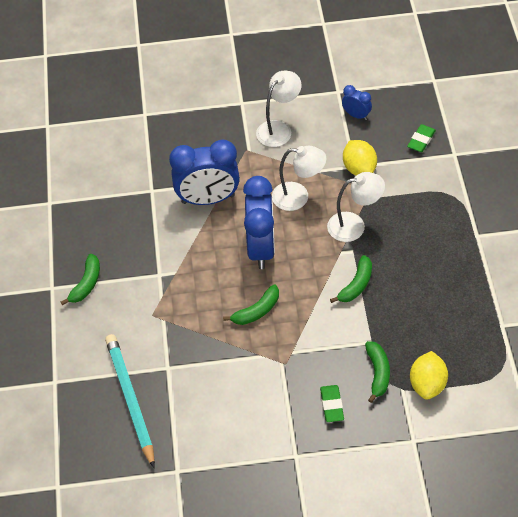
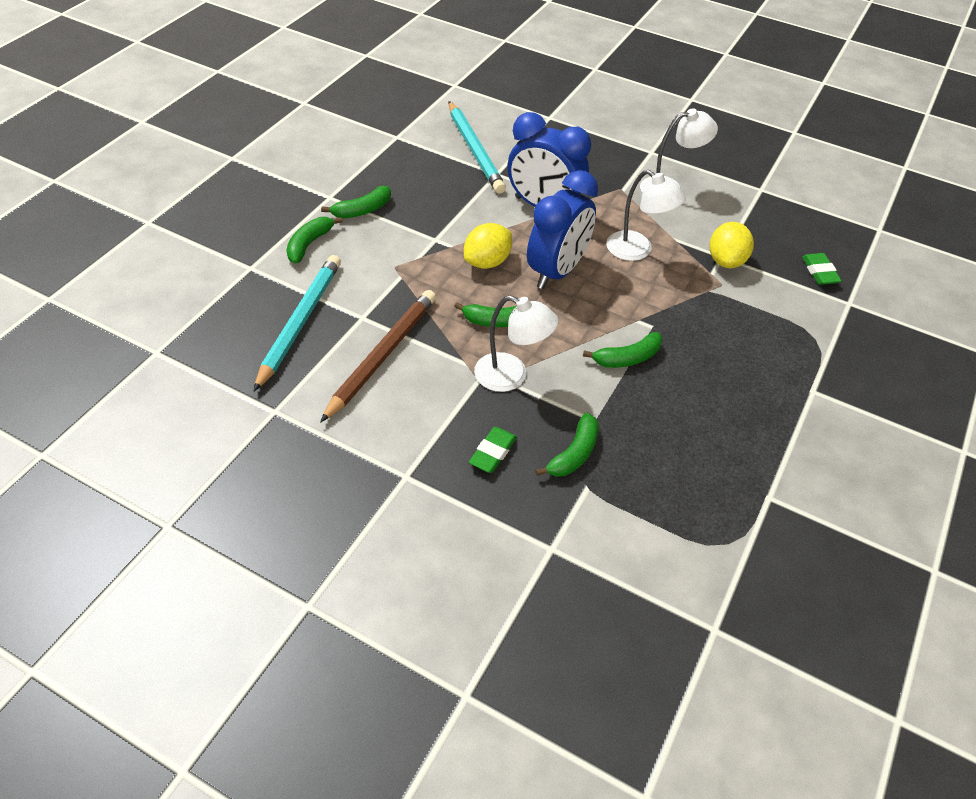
camera: 30 degrees right, 5 degrees down
white lamp [327,172,385,242] -> white lamp moved to [474,295,558,392]
blue clock [342,85,372,120] -> none
green eraser [407,124,436,152] -> green eraser turned 75 degrees counterclockwise [802,253,842,285]
yellow lemon [410,351,448,400] -> yellow lemon moved to [464,223,512,269]
none -> green banana [286,217,342,264]
none -> brown pencil [320,290,436,423]
none -> turquoise pencil [449,101,506,194]

